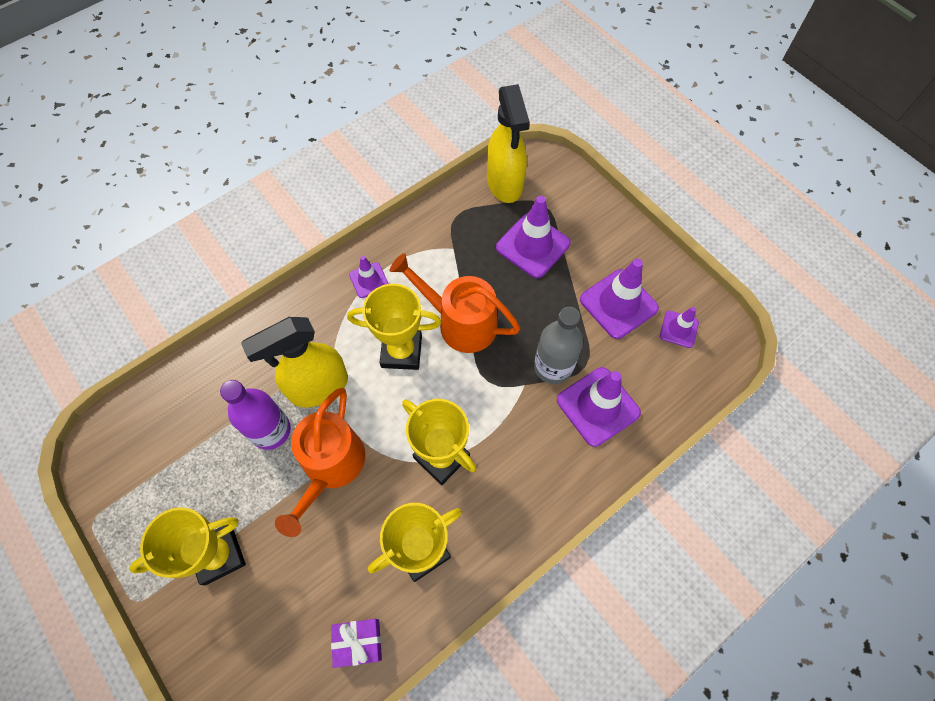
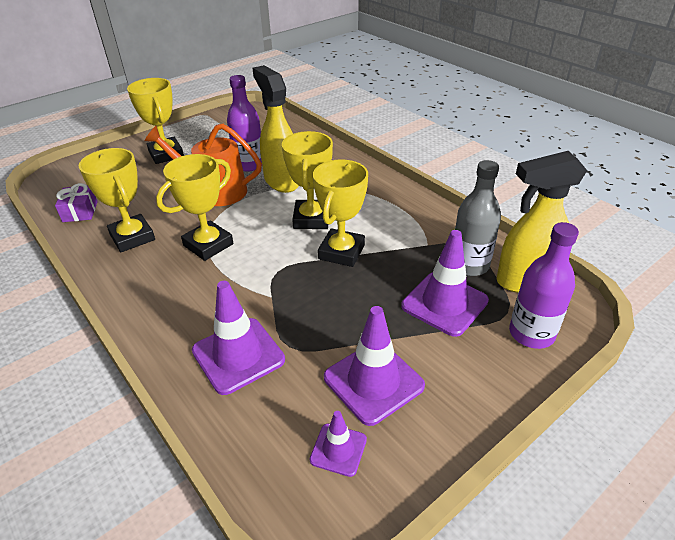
camera: 90 degrees right, 25 degrees down
purple traffic cone [349,256,389,298] -> none
orange watering can [390,253,521,353] -> yellow trophy [313,160,368,267]
grey bottle [534,307,583,384] -> grey bottle moved to [455,160,501,276]
none -> purple bottle [509,222,579,349]

